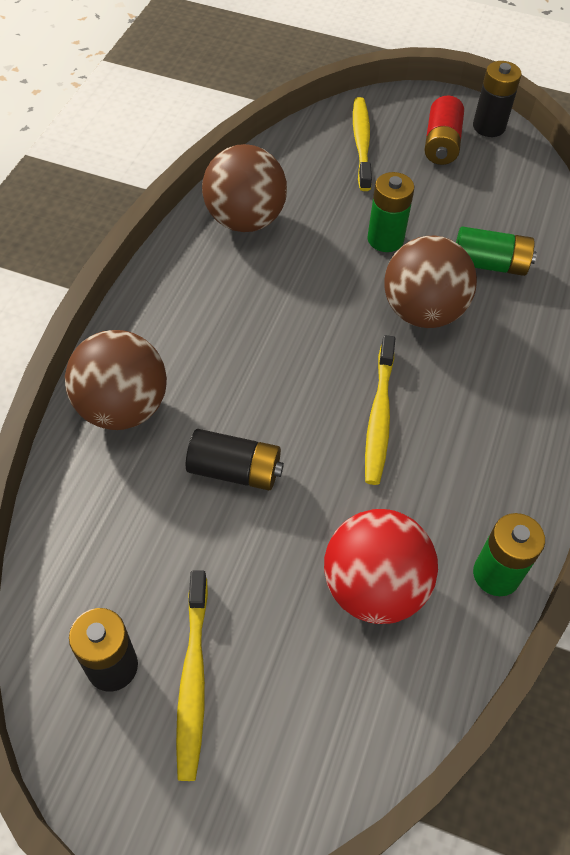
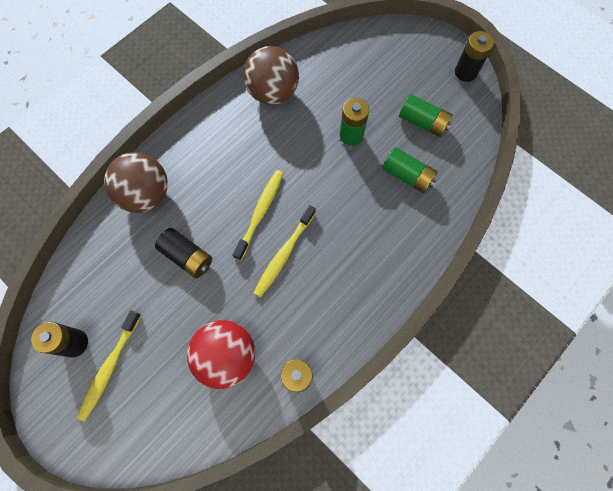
camera: 25 degrees right, 15 degrees up
yellow toothbrush [353,97,372,191] -> yellow toothbrush moved to [233,170,283,260]
brown ball [384,236,477,328] -> none
red battery [425,96,464,165] -> none
none -> green battery [399,94,453,137]

